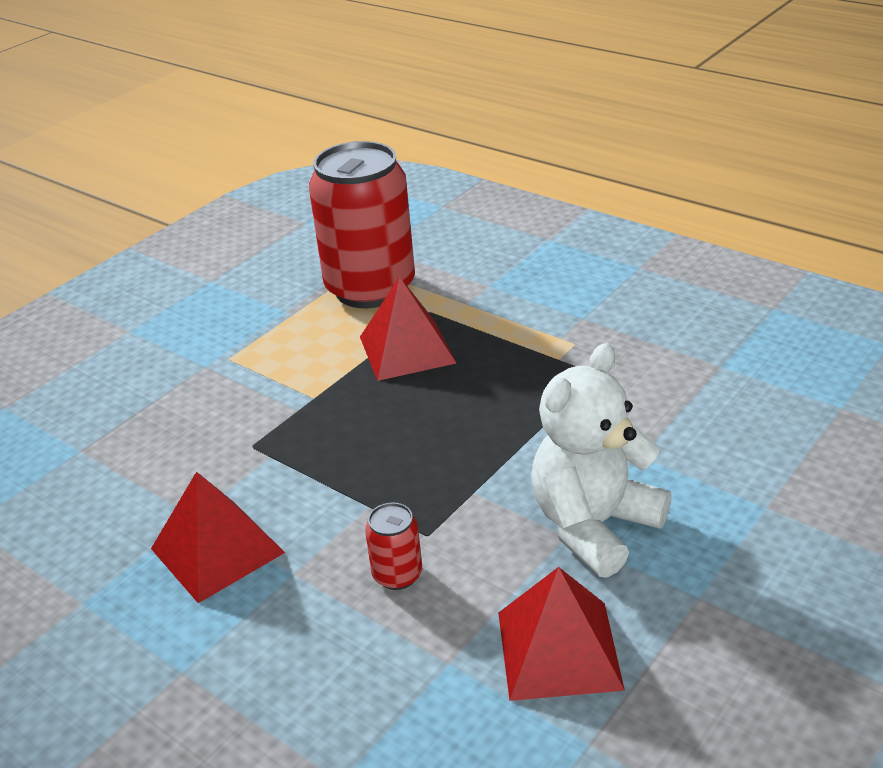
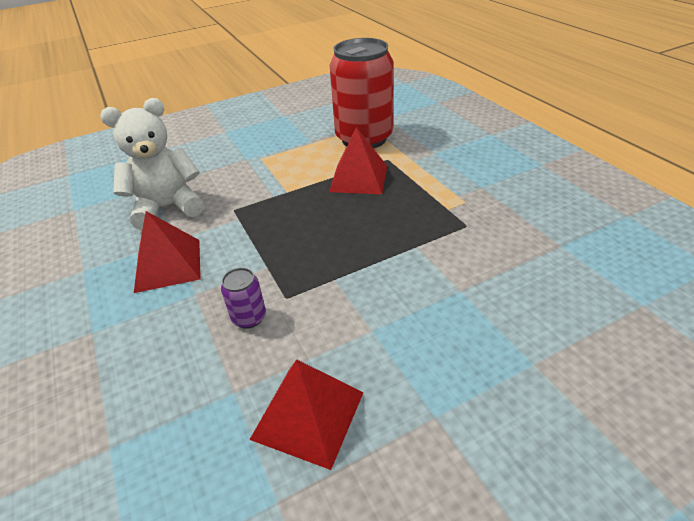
camera: 25 degrees right, 5 degrees up
red can [365,502,422,590] -> purple can [221,268,266,329]
white teddy bear [531,343,672,578] -> white teddy bear moved to [100,98,204,230]

